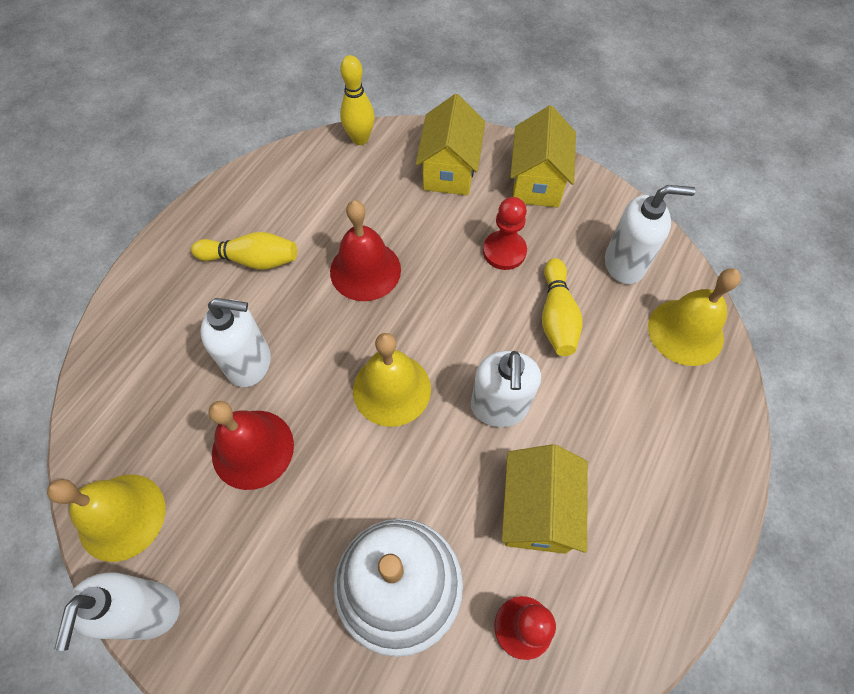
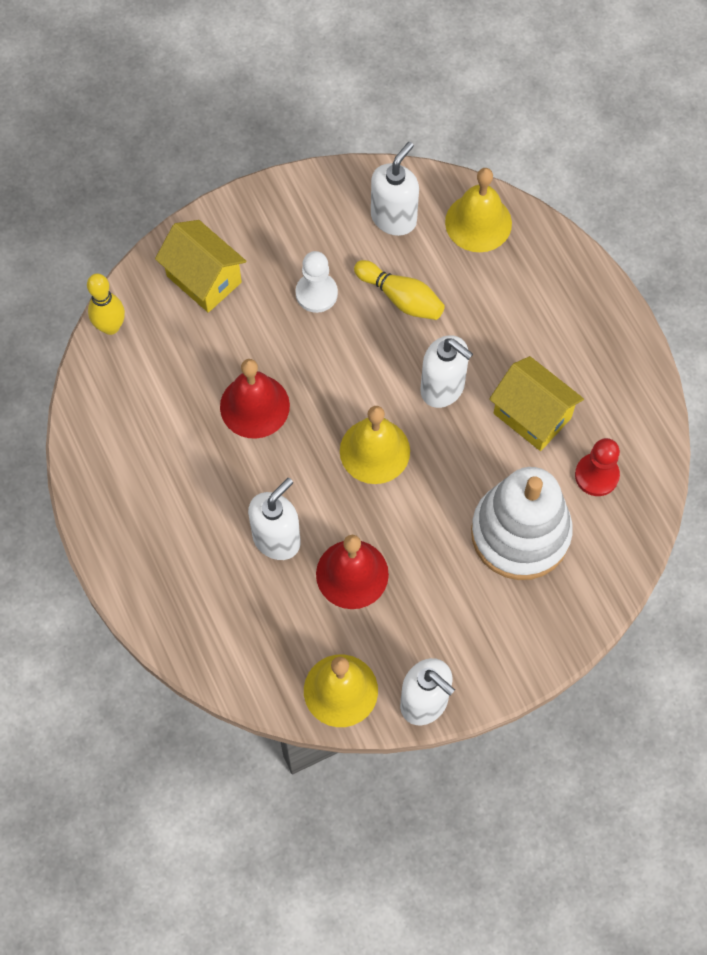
camera: 55 degrees left, 5 degrees up
yellow bowling pin [191,232,297,270] -> none
red pawn [483,197,527,270] -> white pawn [296,251,338,313]
yellow house [510,105,576,207] -> none

